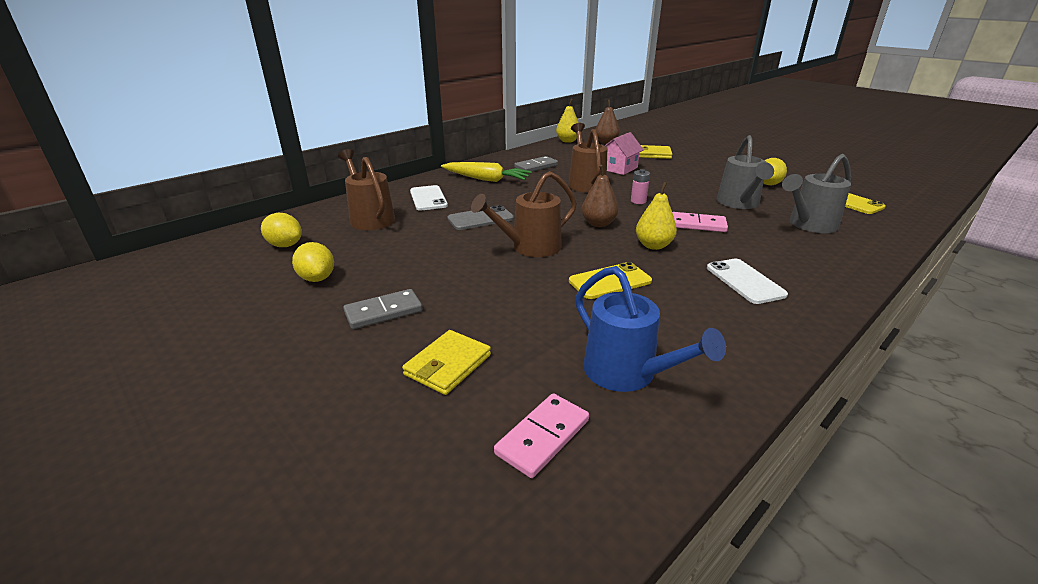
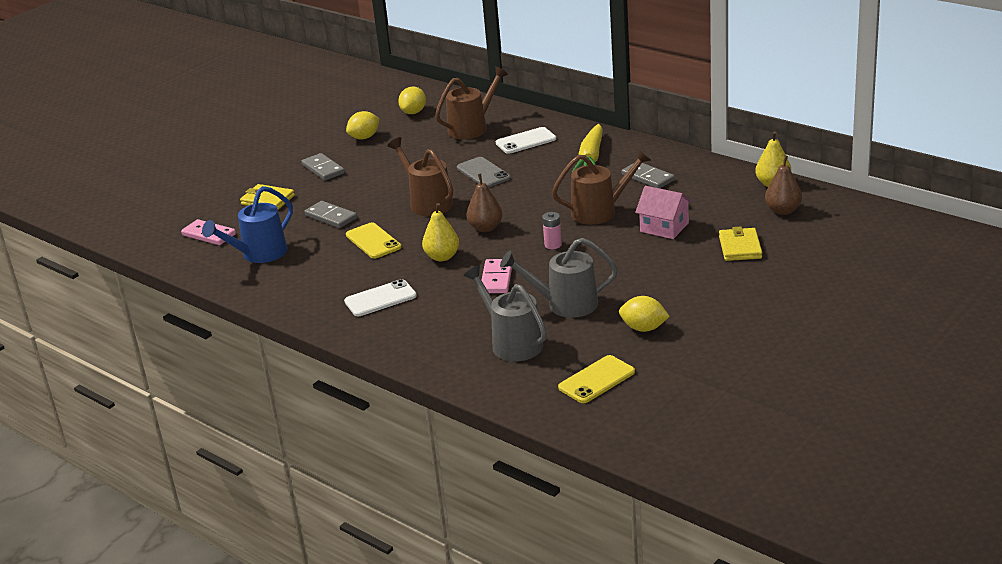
camera: 85 degrees right, 0 degrees up
none -> grey domino [305,201,357,228]

